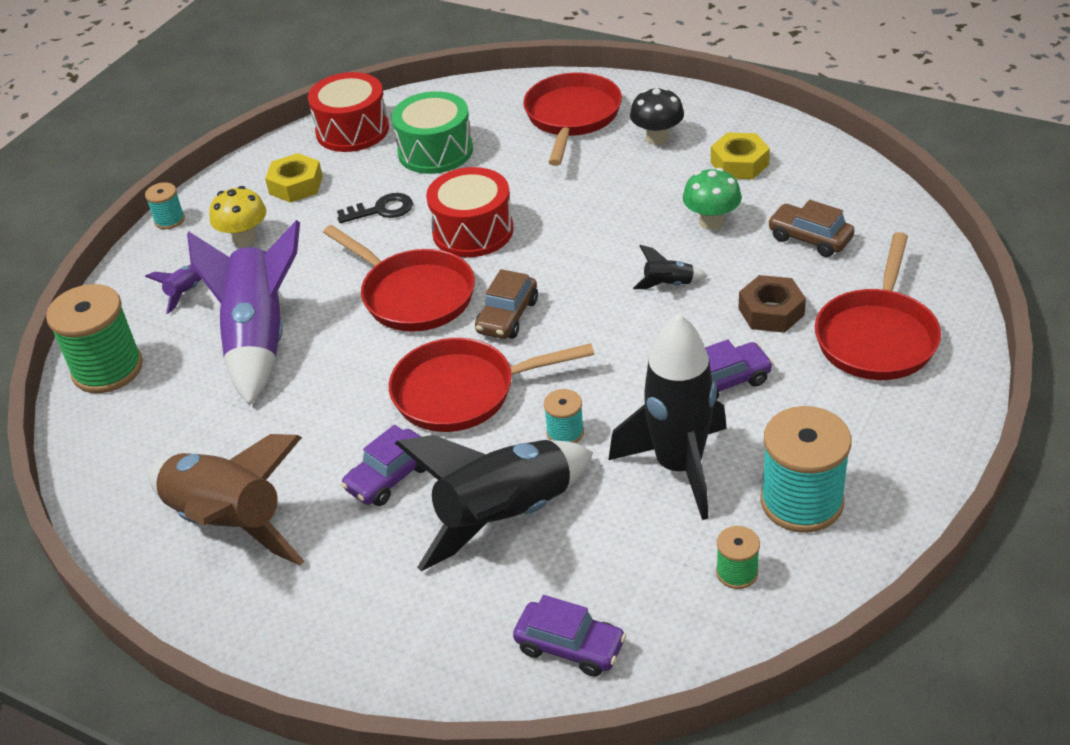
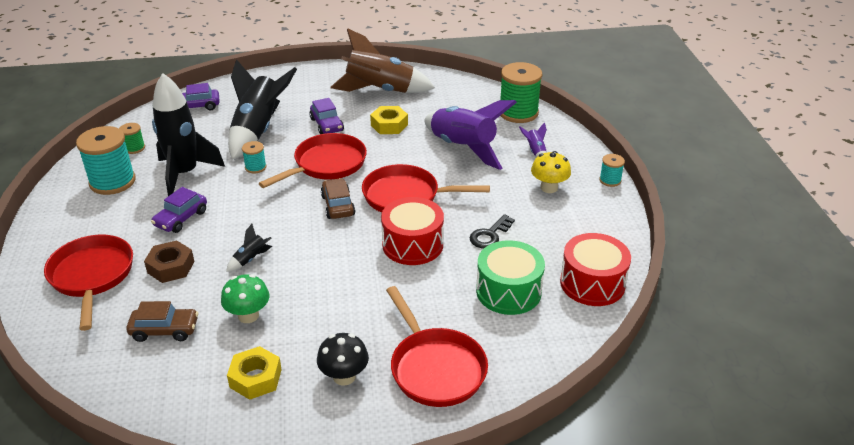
camera: 140 degrees right, 5 degrees down
yellow nut [265,153,323,203] -> yellow nut moved to [370,106,408,134]
purple car [341,425,426,506] -> purple car turned 150 degrees clockwise [310,98,344,134]

